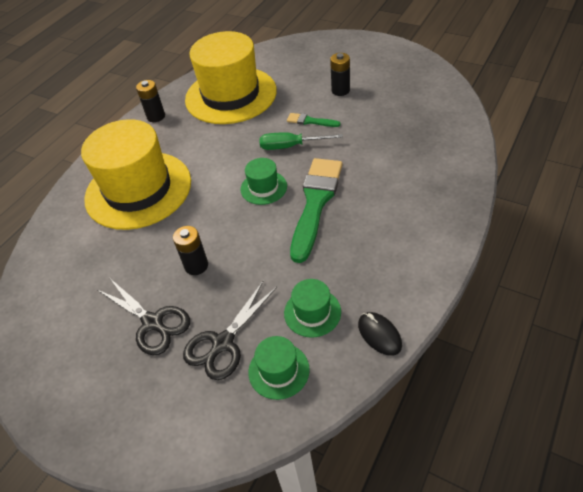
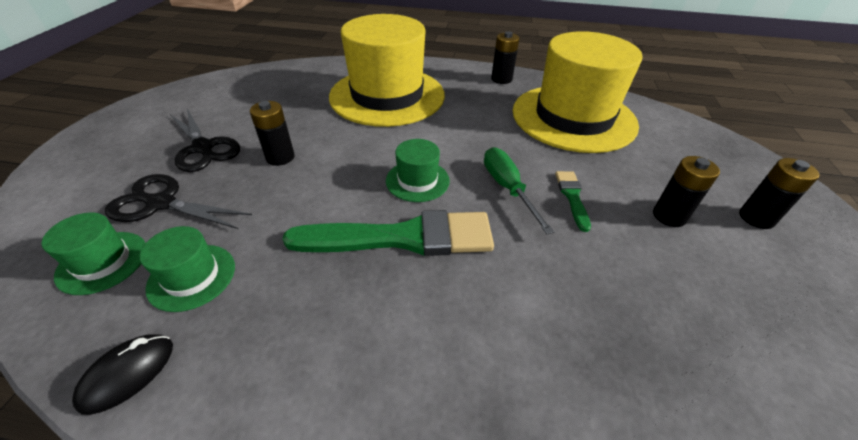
camera: 65 degrees right, 5 degrees down
black scissors [98,279,190,355] -> black scissors turned 60 degrees counterclockwise [170,109,240,172]
none -> black battery [739,158,819,229]

